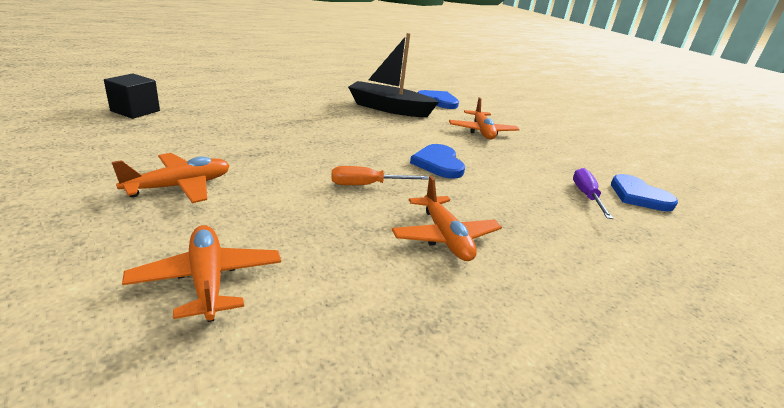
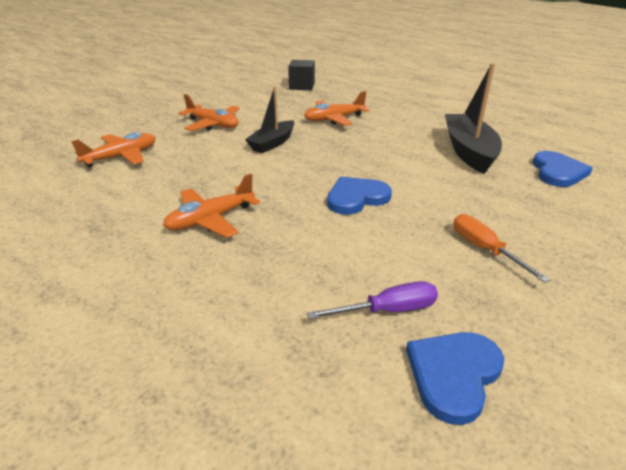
camera: 75 degrees right, 5 degrees up
orange screwdriver [332,166,429,185] -> orange screwdriver moved to [453,214,550,283]
orange plane [449,97,520,140] -> orange plane moved to [304,91,369,126]
none -> black boat [245,87,295,153]

